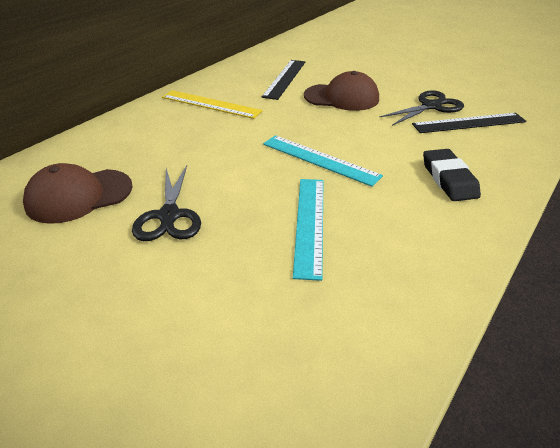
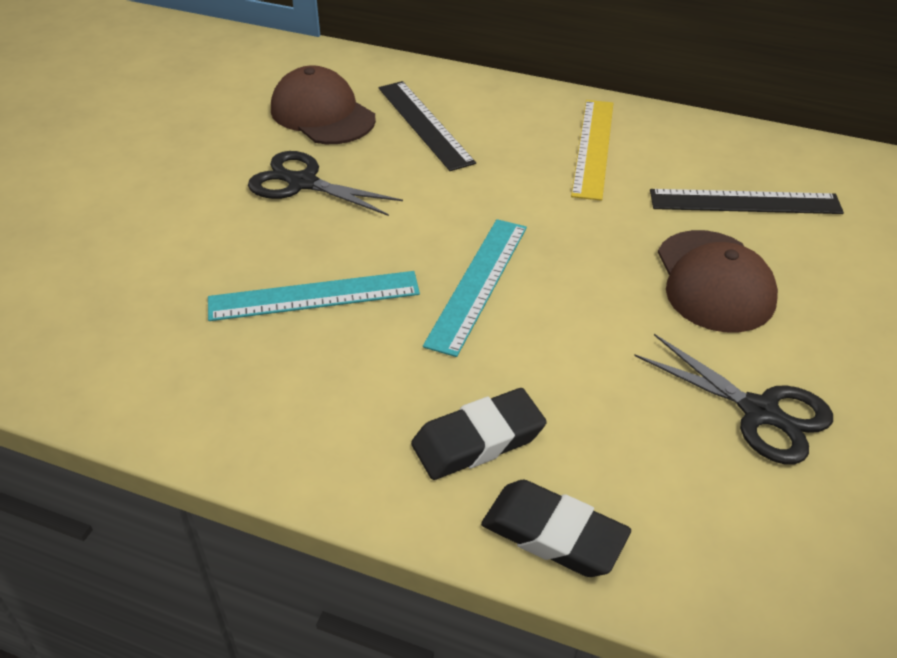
camera: 75 degrees right, 5 degrees up
black scissors [132,165,201,241] -> black scissors turned 45 degrees clockwise [248,151,403,216]
black ruler [412,113,527,133] -> black ruler moved to [379,81,476,171]
none -> black eraser [481,480,631,577]

